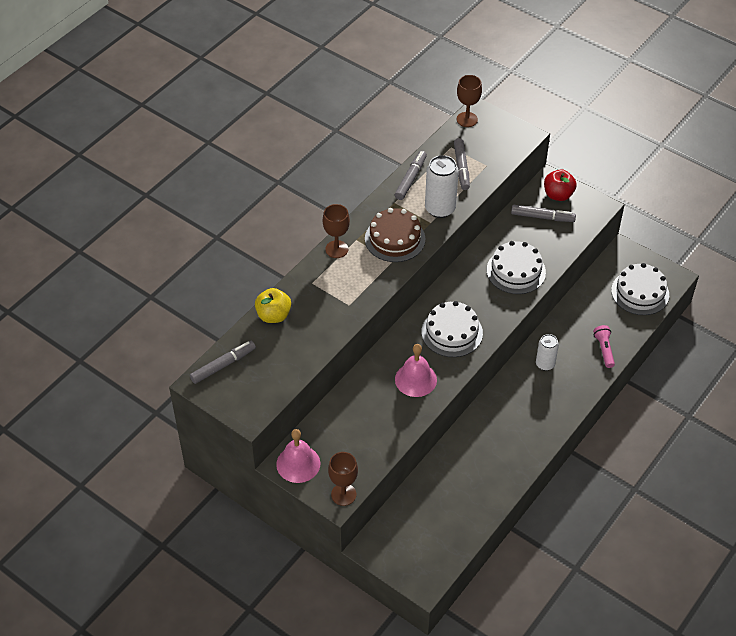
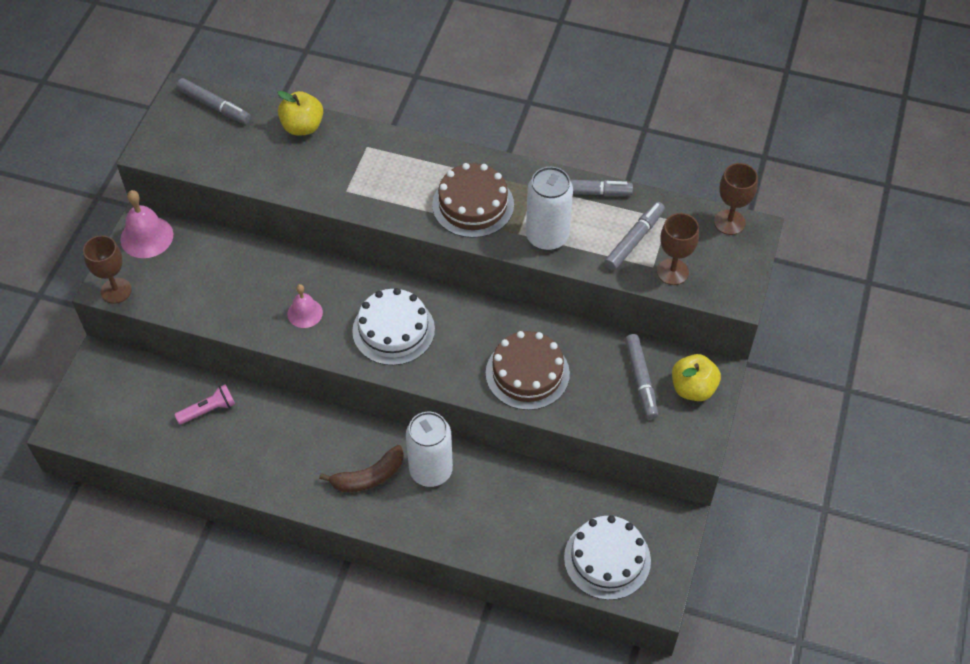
camera: 70 degrees right, 5 degrees up
brown goblet [323,204,350,258] -> brown goblet moved to [657,213,699,285]
pink bell [395,344,437,397] -> pink bell [287,284,323,328], size x0.65
grey marker [454,138,470,190] -> grey marker turned 150 degrees clockwise [604,202,665,270]
white cake [487,241,546,294] -> brown cake [486,331,570,410]
white can [536,334,559,371] -> white can [406,412,453,487], size x1.60
red apple [544,169,577,201] -> yellow apple [672,354,721,401]
pink flashlight [593,325,615,368] -> pink flashlight moved to [174,384,235,425]
none -> brown banana [319,445,404,492]

